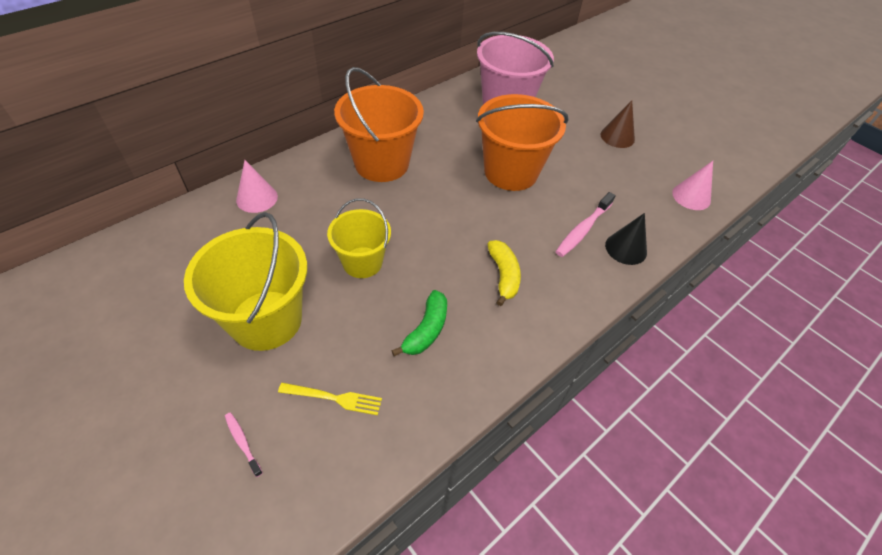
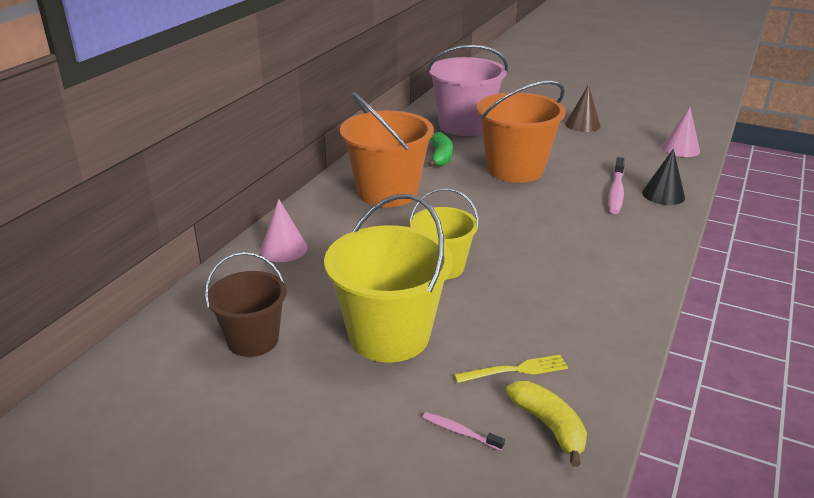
camera: 20 degrees left, 20 degrees down
green banana [391,290,447,356] -> green banana moved to [427,132,453,167]
yellow banana [487,240,521,306] -> yellow banana moved to [506,381,587,467]
none -> brown bucket [205,252,287,357]

